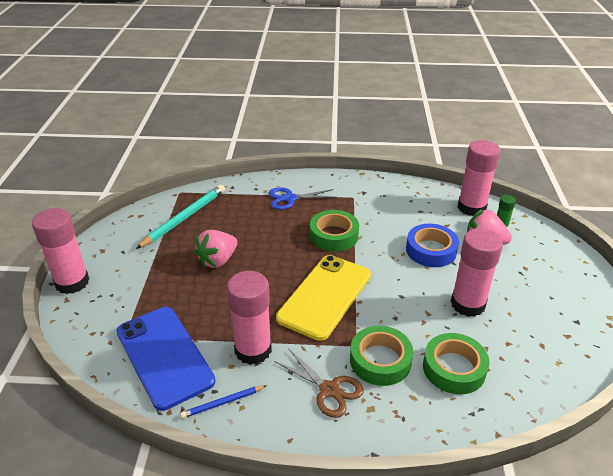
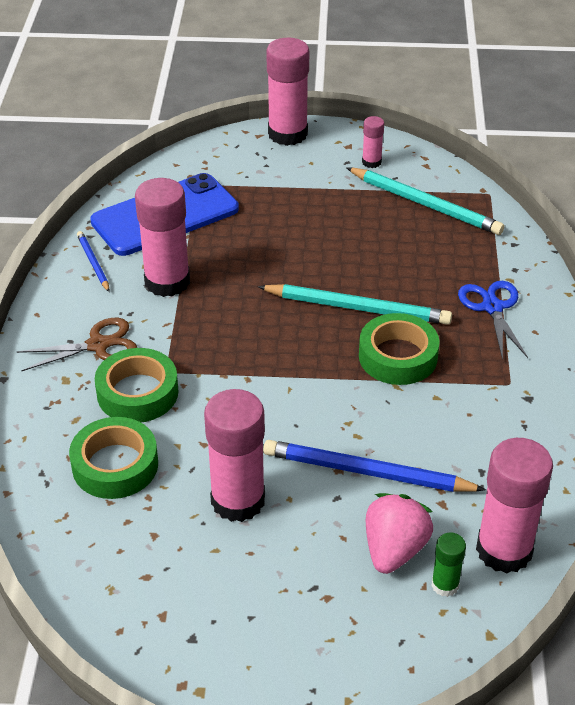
camera: 90 degrees right, 5 degrees up
pink strawberry [194,230,237,268] -> none
brown scissors [275,349,364,418] -> brown scissors turned 150 degrees counterclockwise [17,318,137,371]
yellow phone [276,255,371,341] -> none
blue tape [406,224,459,267] -> blue pencil [263,440,486,492]
none -> turquoise pencil [258,284,452,325]
none -> pink glue stick [362,116,384,168]

